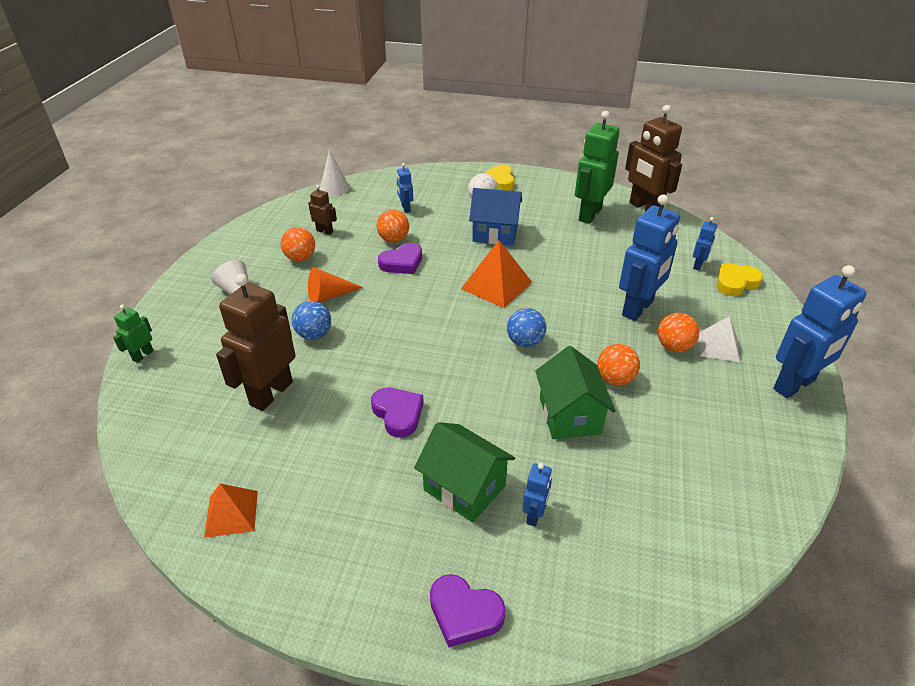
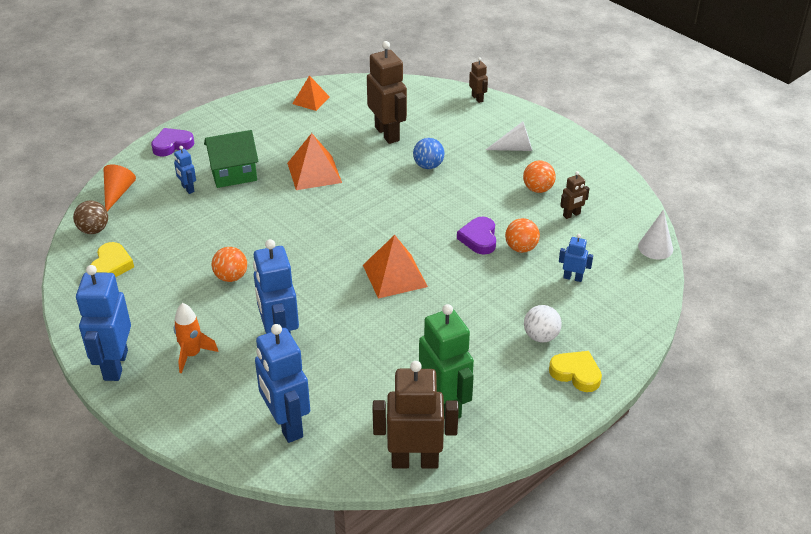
camera: 125 degrees right, 0 degrees up
green robot [113,304,154,363] -> brown robot [469,57,488,103]
orange cone [308,267,363,303] -> orange cone moved to [103,165,136,211]
purple heart [371,388,424,438] -> orange pyramid [287,133,342,190]
blue house [469,188,522,245] -> none
blue ball [507,308,546,347] -> none
green house [535,346,616,439] -> none
orange ball [658,313,699,352] -> none
blue robot [693,217,717,270] -> blue robot [255,324,310,443], size x2.13
white pyramid [699,316,740,362] -> orange rocket [174,303,218,374]
yellow heart [716,263,763,296] -> yellow heart moved to [90,242,134,277]
none -> brown ball [73,201,108,234]

